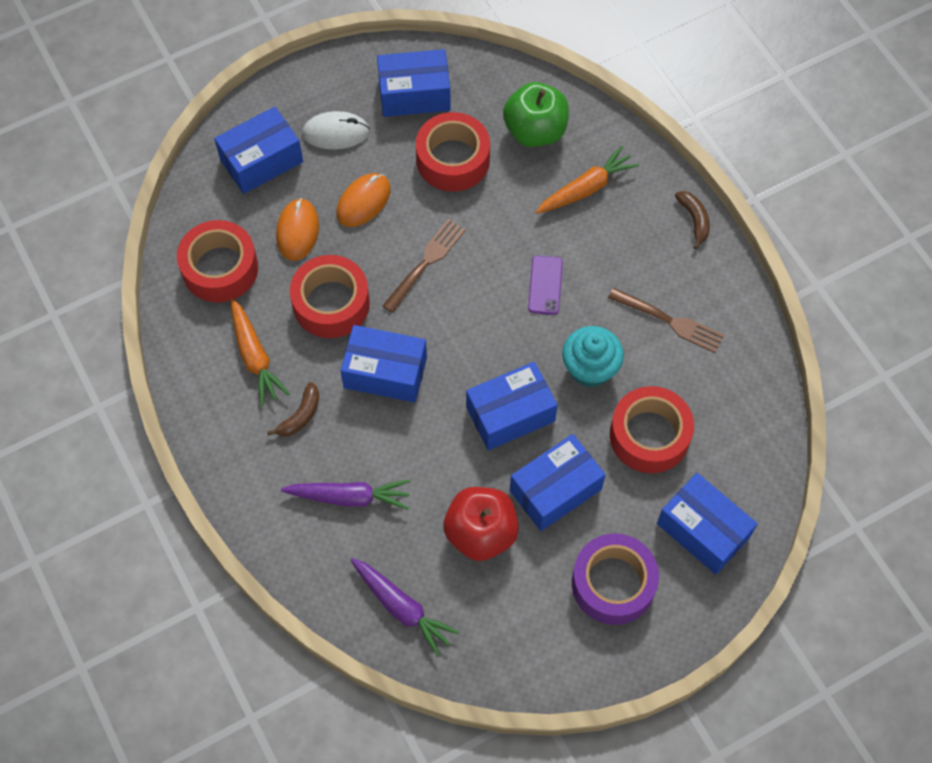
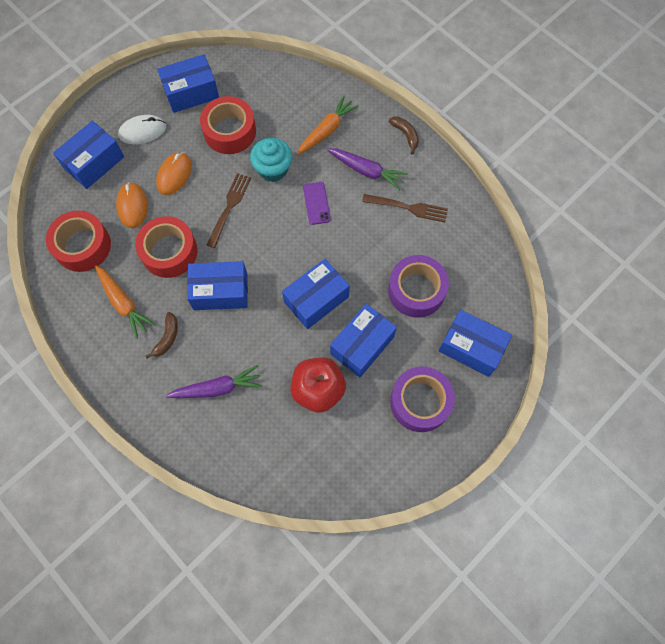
camera: 15 degrees left, 5 degrees up
purple carrot [350,558,460,657] -> purple carrot moved to [327,148,408,190]
green apple [503,82,569,147] -> none
turquoise cupcake [562,326,624,388] -> turquoise cupcake moved to [250,138,292,182]
red tape [610,386,694,473] -> purple tape [388,255,449,318]

